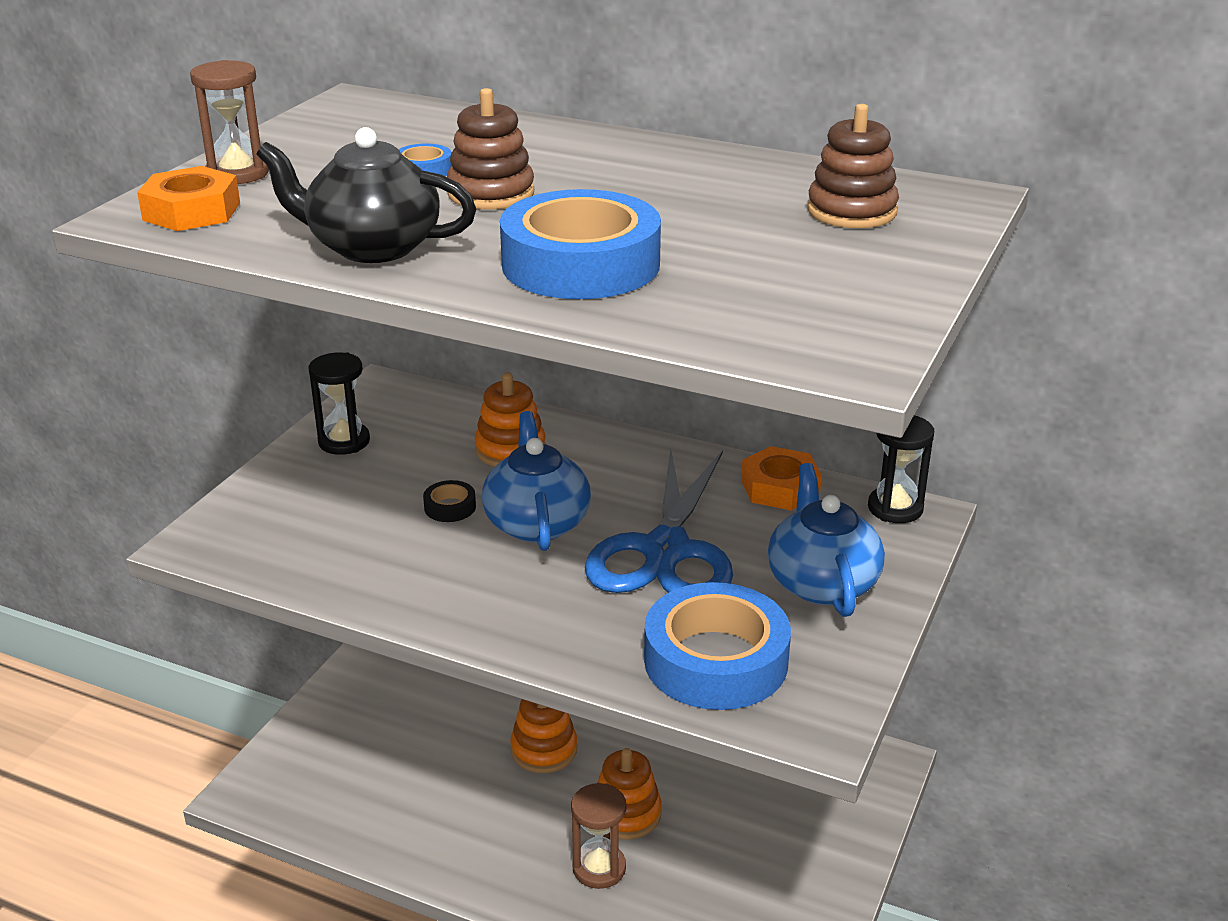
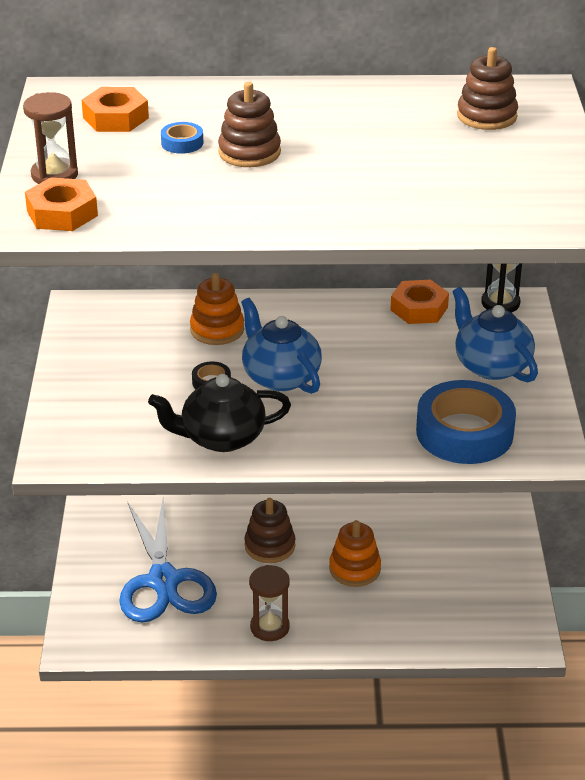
camera: 25 degrees left, 5 degrees up
black teapot [256,127,476,263] -> black teapot moved to [148,374,291,452]
black hourglass [308,352,370,455] -> none
blue tape [500,189,661,299] -> none
orange stacking toy [510,699,578,773] -> brown stacking toy [244,498,295,563]
brown hourglass [571,783,626,889] -> brown hourglass moved to [249,565,290,641]
blue scissors [585,449,733,593] -> blue scissors moved to [119,496,217,623]
none -> orange nut [82,87,149,132]

